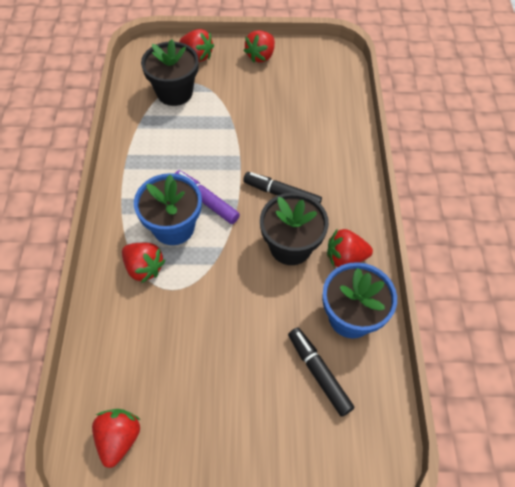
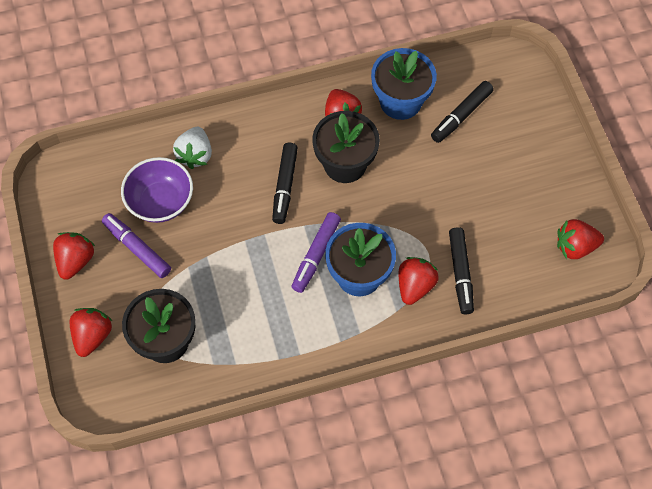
camera: 105 degrees left, 5 degrees up
red strawberry [244,30,275,63] -> red strawberry turned 90 degrees counterclockwise [53,232,95,280]
none -> purple marker [102,213,171,278]
none -> purple bowl [121,157,193,223]
none -> white strawberry [173,127,212,169]
none -> black marker [449,227,474,314]

